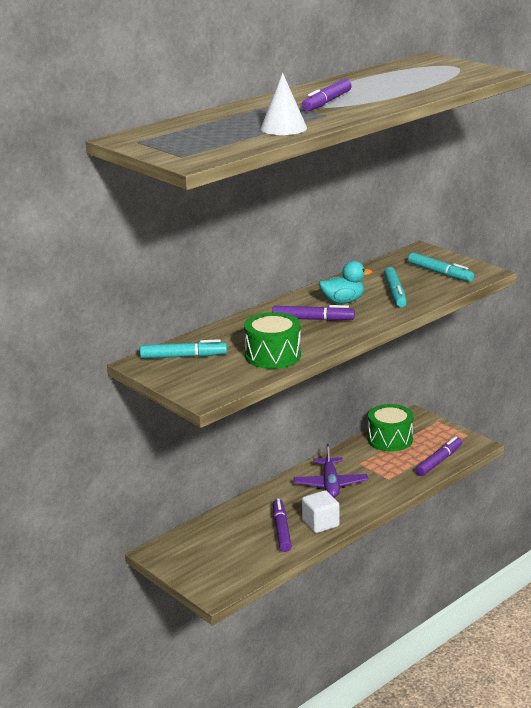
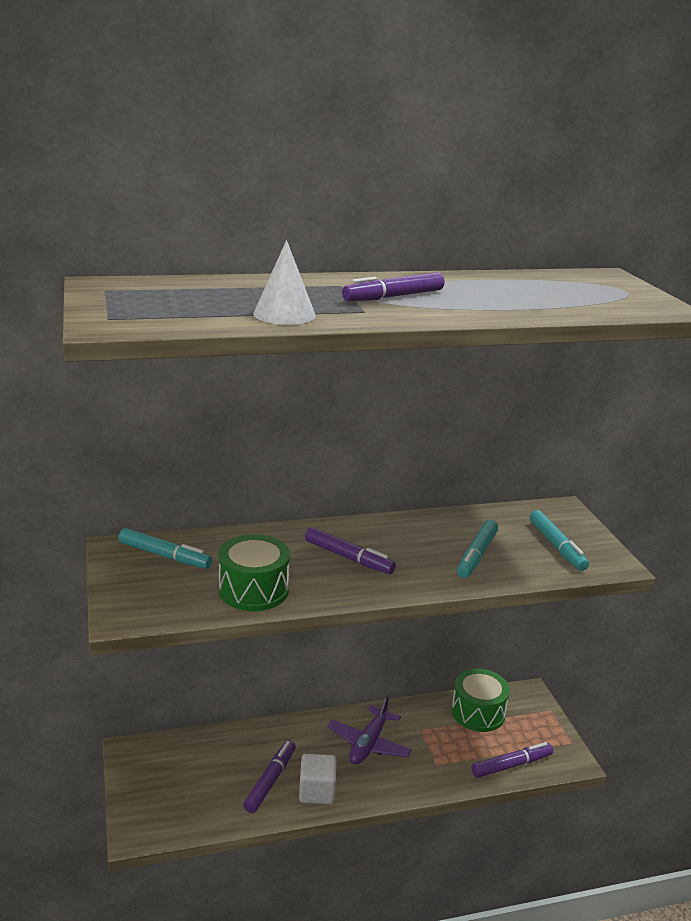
camera: 25 degrees right, 0 degrees up
turquoise duck [319,261,372,304] -> none

